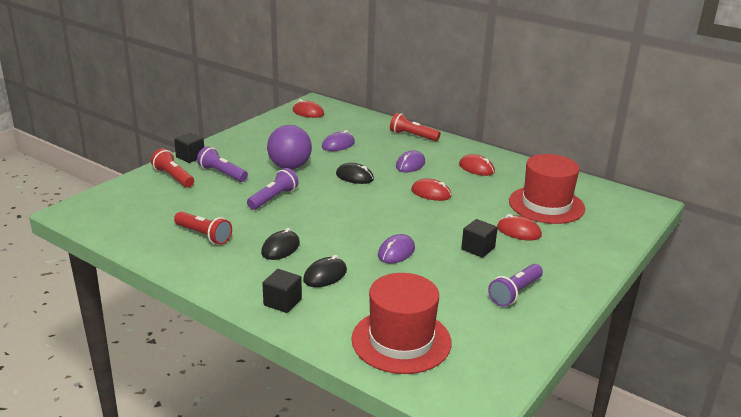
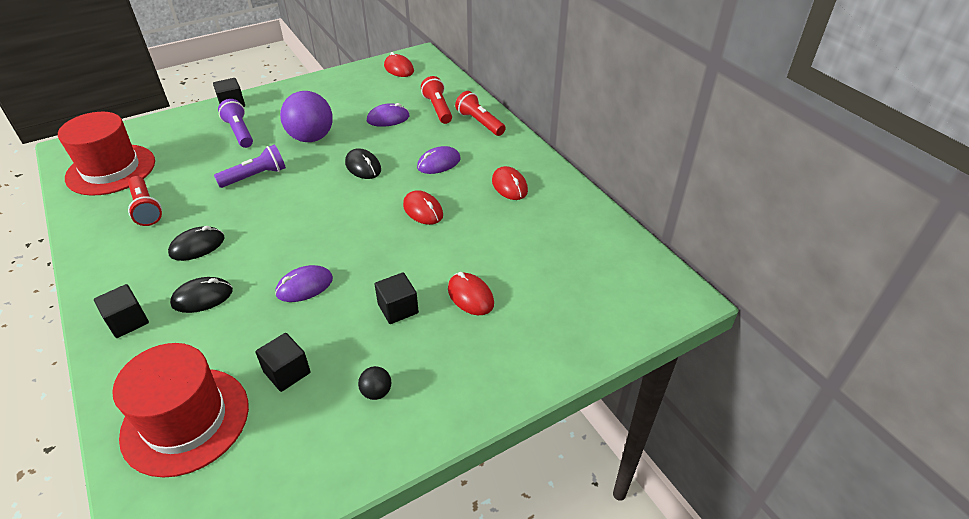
camera: 25 degrees right, 15 degrees up
red flashlight [151,148,194,188] -> red flashlight moved to [421,76,452,124]
purple flashlight [488,264,543,307] -> black ball [358,366,391,400]
red hat [509,154,585,224] -> red hat moved to [58,112,155,195]
none -> black cube [255,333,311,392]

